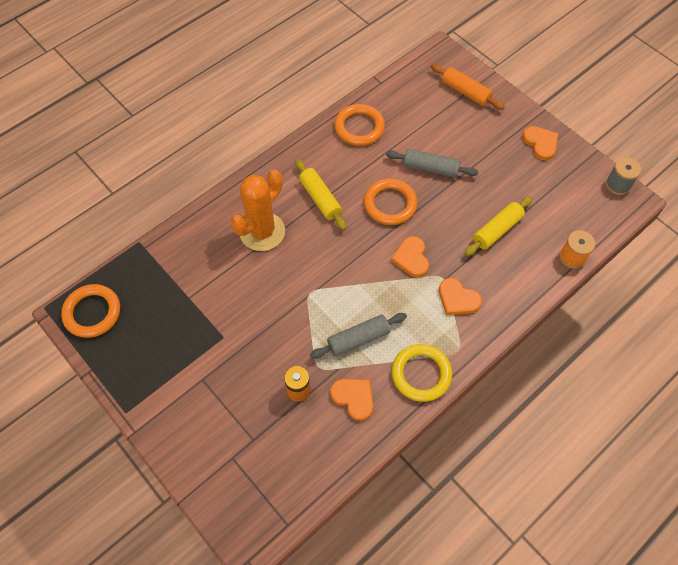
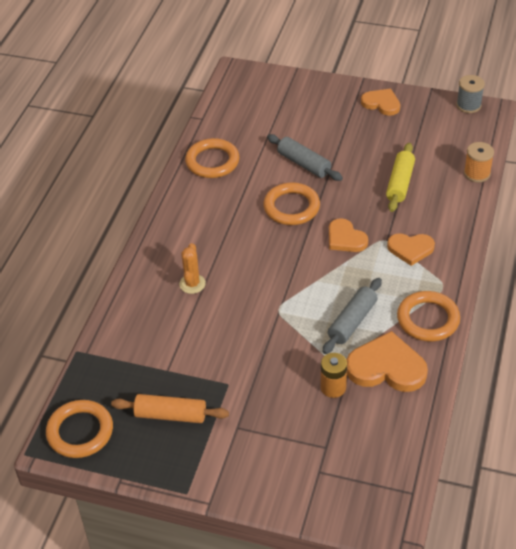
camera: 30 degrees left, 15 degrees down
orange cactus [231,170,285,251] -> orange cactus [179,243,206,294], size x0.52
yellow rolling pin [295,159,347,230] -> none
orange heart [330,379,373,421] -> orange heart [346,331,428,392], size x1.57
grey rolling pin [386,149,478,178] -> grey rolling pin turned 60 degrees clockwise [267,134,343,181]
yellow ring [392,344,452,402] -> orange ring [397,291,460,341]
orange rolling pin [431,64,505,110] -> orange rolling pin moved to [111,394,229,423]

